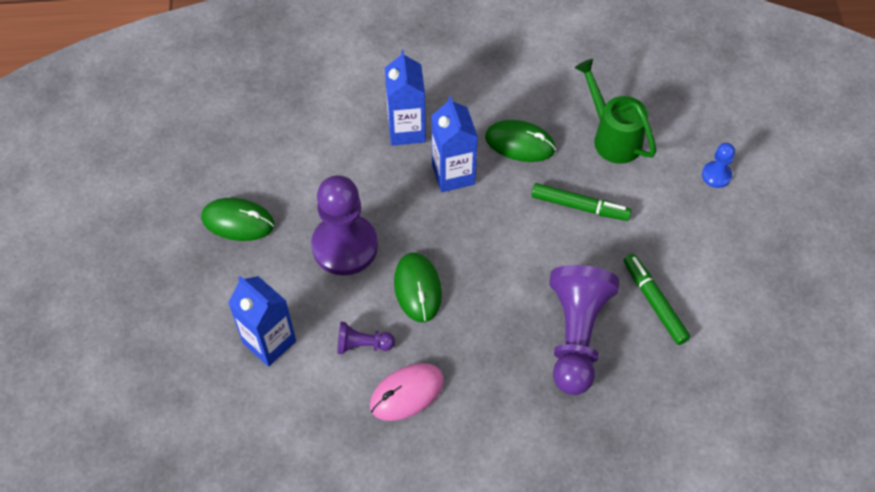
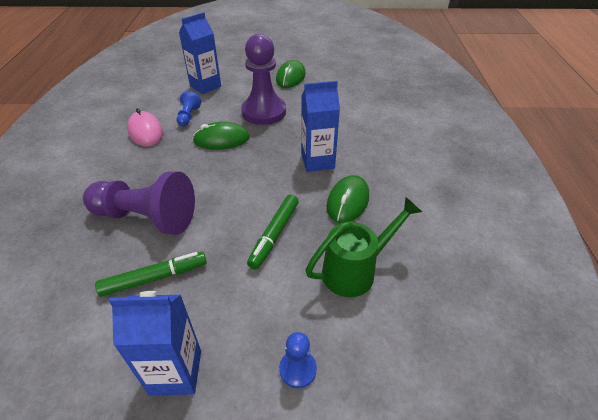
camera: 95 degrees right, 15 degrees down
purple pawn [337,322,395,354] -> blue pawn [177,91,201,126]
blue carton [385,50,426,146] -> blue carton moved to [109,291,201,396]

